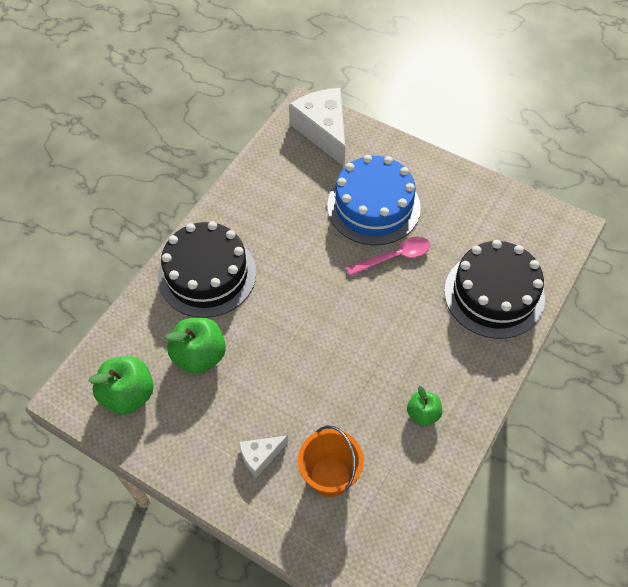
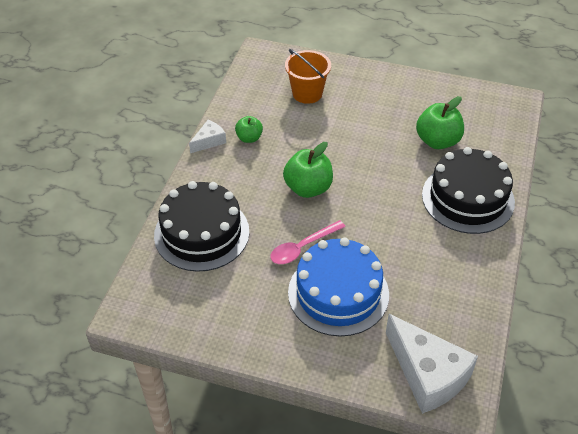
camera: 165 degrees right, 10 degrees down
green apple [88,356,154,414] -> green apple moved to [283,142,333,198]
white cheese [239,435,289,478] -> white cheese moved to [189,120,226,153]

